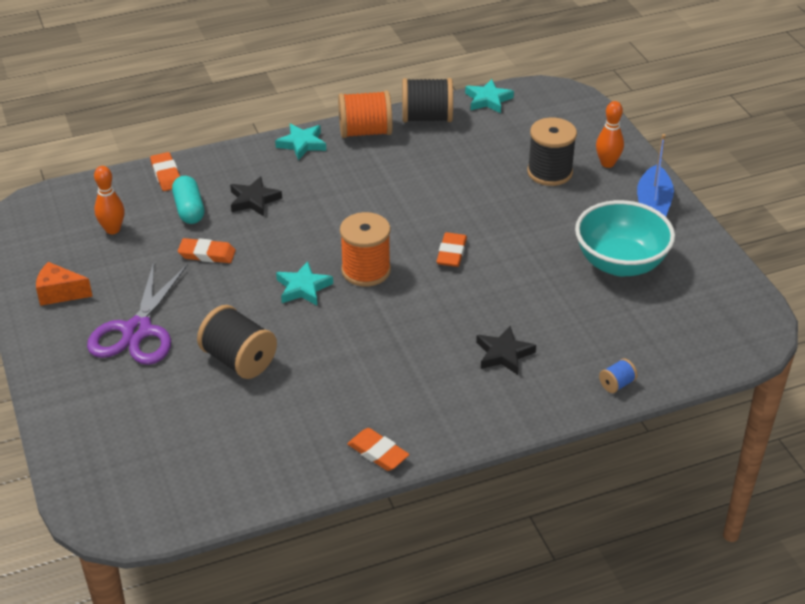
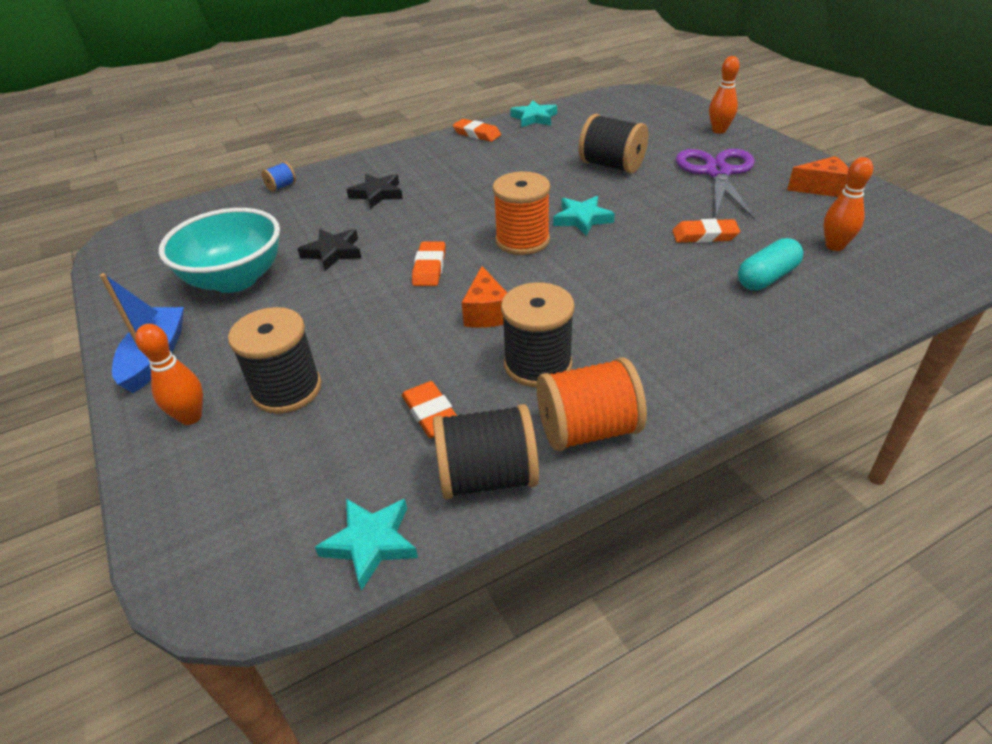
camera: 175 degrees right, 0 degrees up
orange eraser [150,152,180,191] -> orange eraser moved to [402,381,457,438]
turquoise capsule [172,176,205,224] -> turquoise capsule turned 75 degrees clockwise [738,238,803,290]
black star [230,176,282,216] -> black star moved to [298,229,361,271]
turquoise star [275,124,326,160] -> turquoise star moved to [510,100,557,127]
none -> orange cheese [462,266,507,328]
none -> black spool [501,282,575,387]
none -> orange bowling pin [709,56,740,134]

